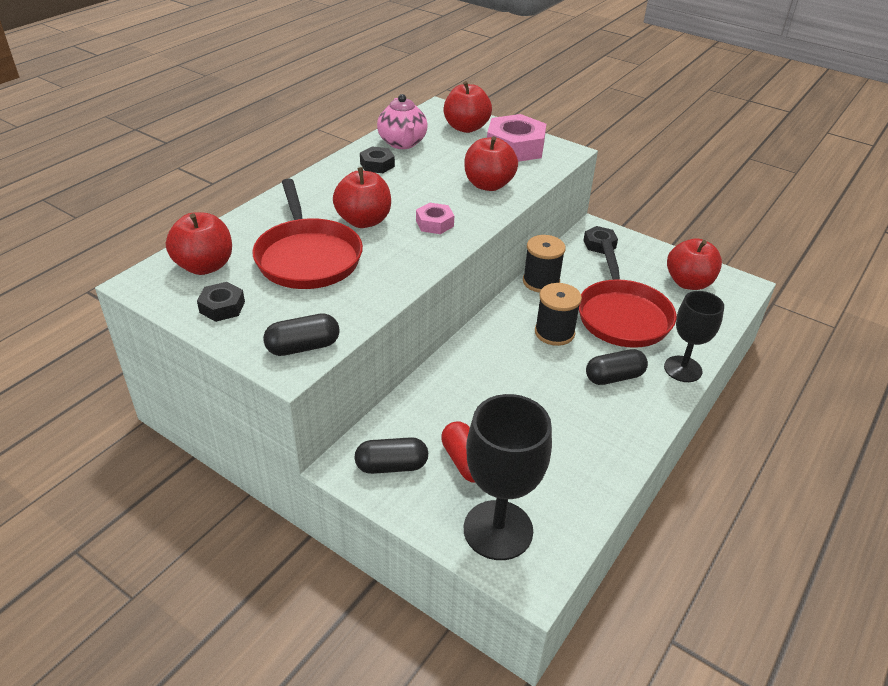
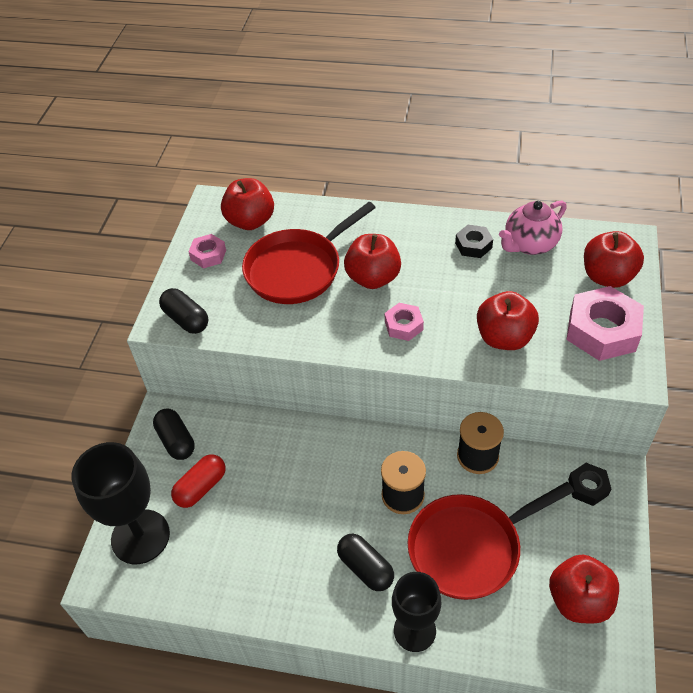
camera: 70 degrees right, 10 degrees up
black nut [197,282,245,322] -> pink nut [188,234,226,268]

